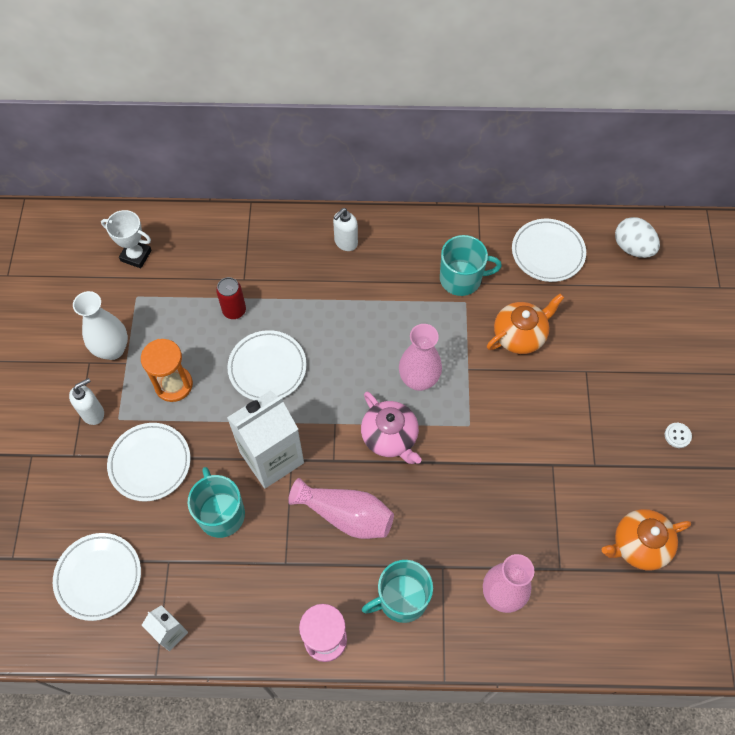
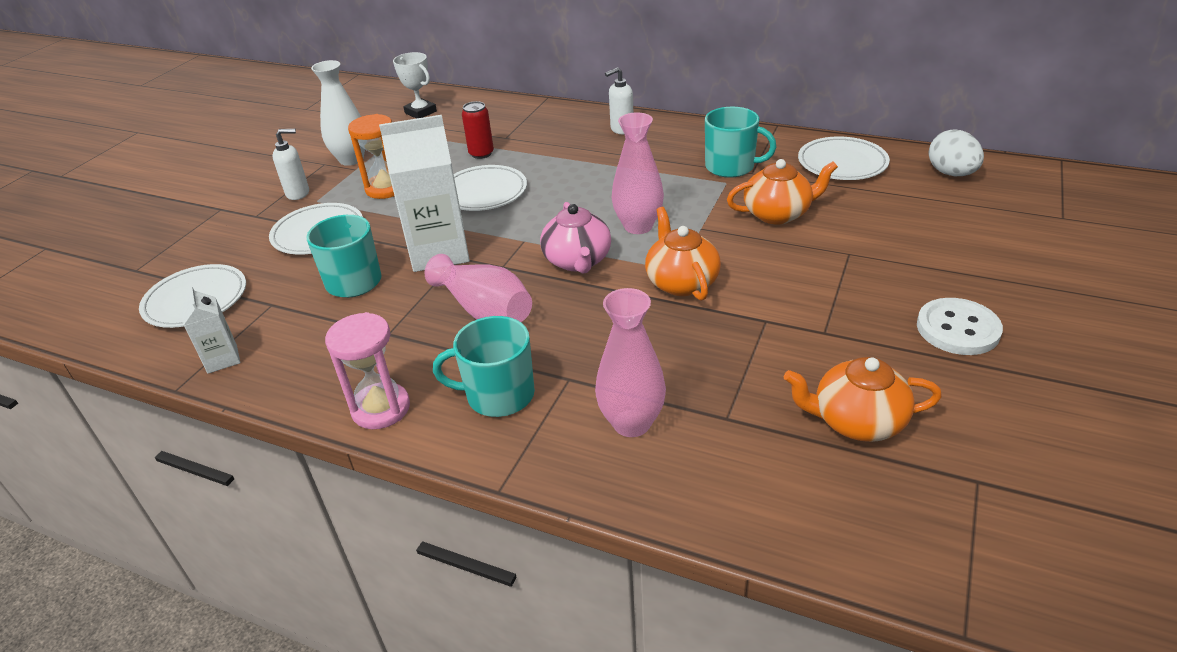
camera: 25 degrees right, 25 degrees down
white button [665,423,692,448] -> white button [917,298,1003,355], size x2.08
none -> orange teapot [645,207,721,301]

